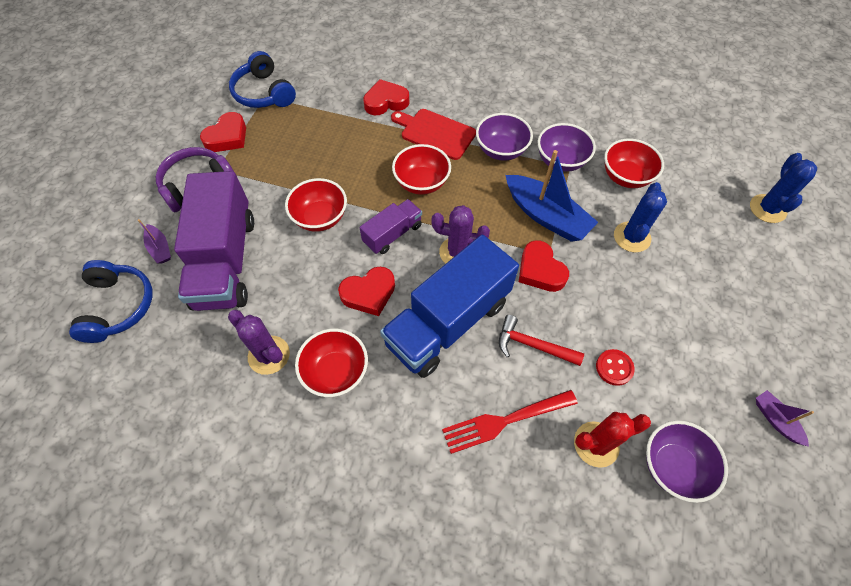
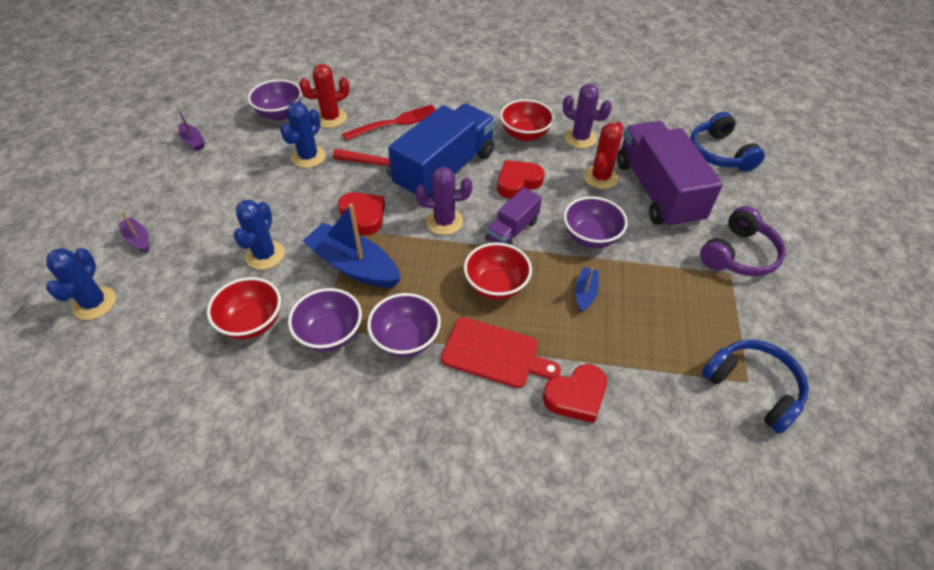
camera: 170 degrees right, 10 degrees down
purple boat [138,219,171,264] -> purple boat moved to [118,212,149,253]
red heart [200,112,246,152] -> none
red bowl [285,178,347,232] -> purple bowl [563,196,628,248]
red button [596,349,635,386] -> blue cactus [280,102,325,168]
none -> blue boat [575,267,599,312]
none -> red cactus [584,122,623,189]

